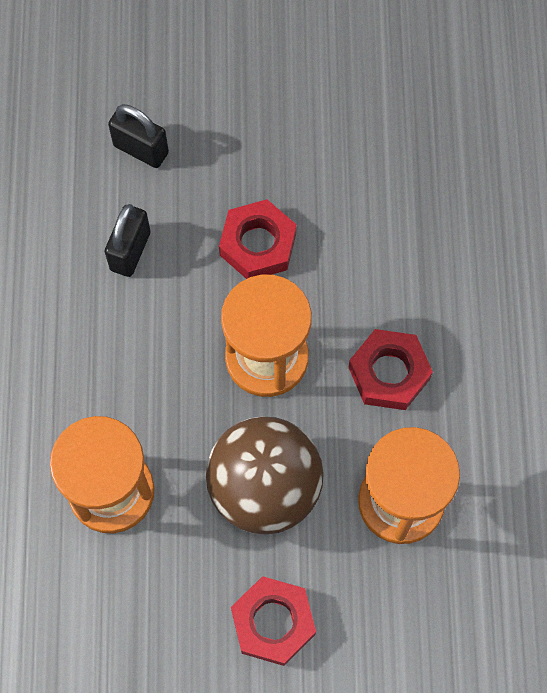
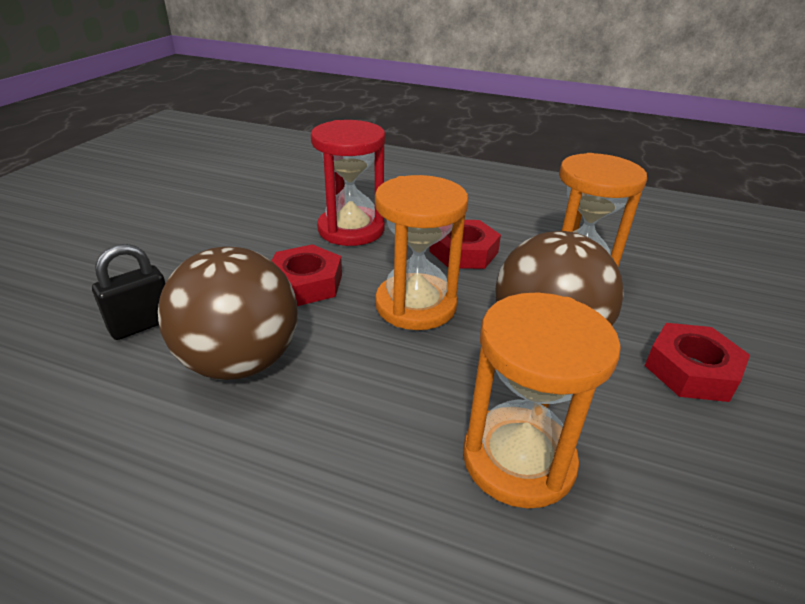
camera: 70 degrees left, 35 degrees down
black padlock [105,204,150,277] -> brown ball [158,247,297,380]
none -> red hourglass [311,120,385,246]

